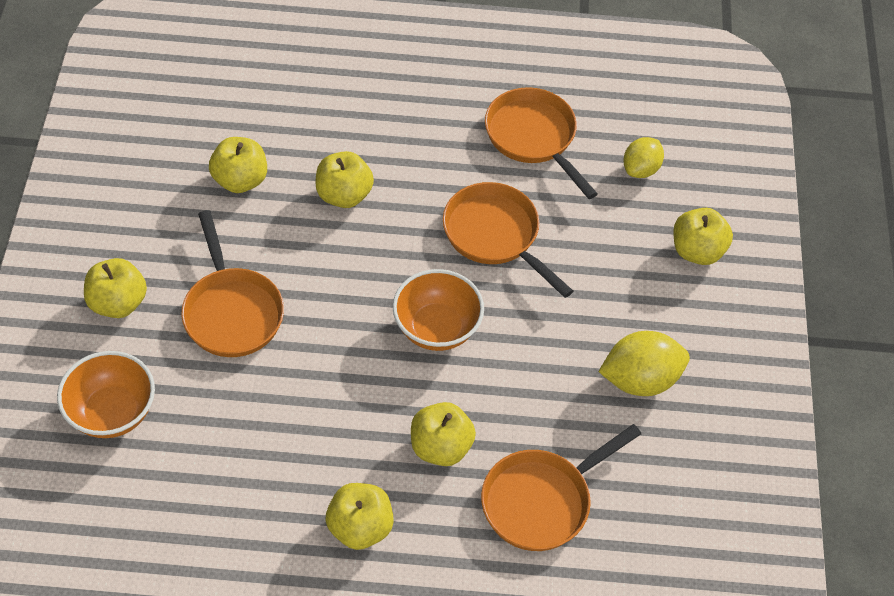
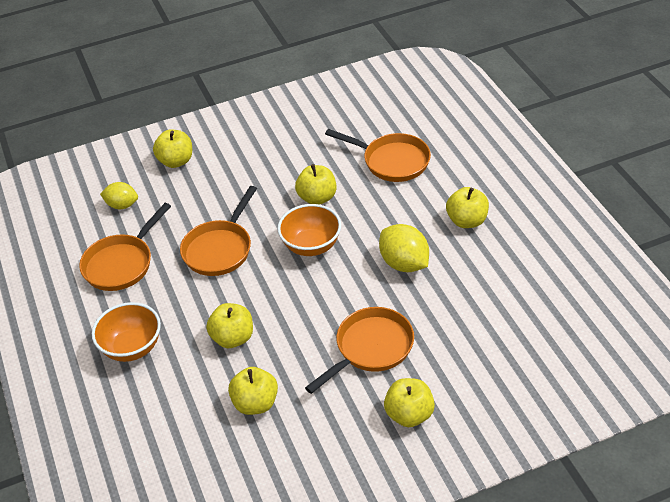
camera: 110 degrees left, 10 degrees down
orange bowl [57,351,155,438] -> orange bowl moved to [92,302,161,362]
yellow apple [411,402,476,466] -> yellow apple moved to [295,164,337,205]
yellow lemon [598,331,690,396] -> yellow lemon moved to [379,224,429,272]

